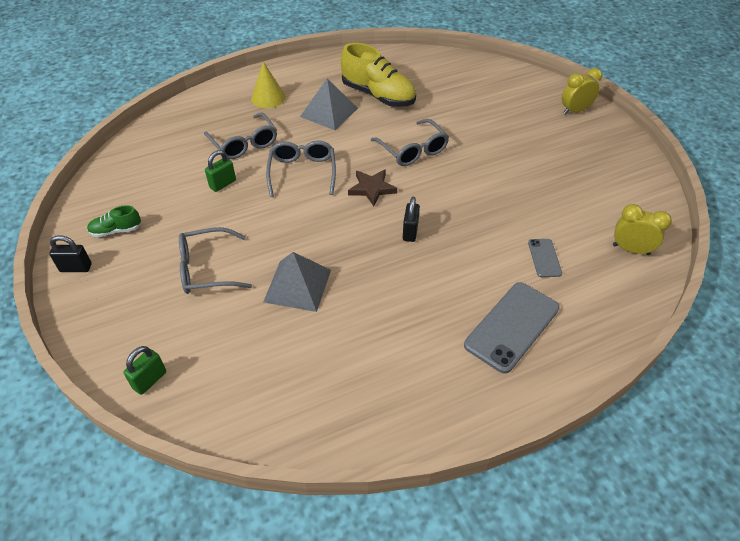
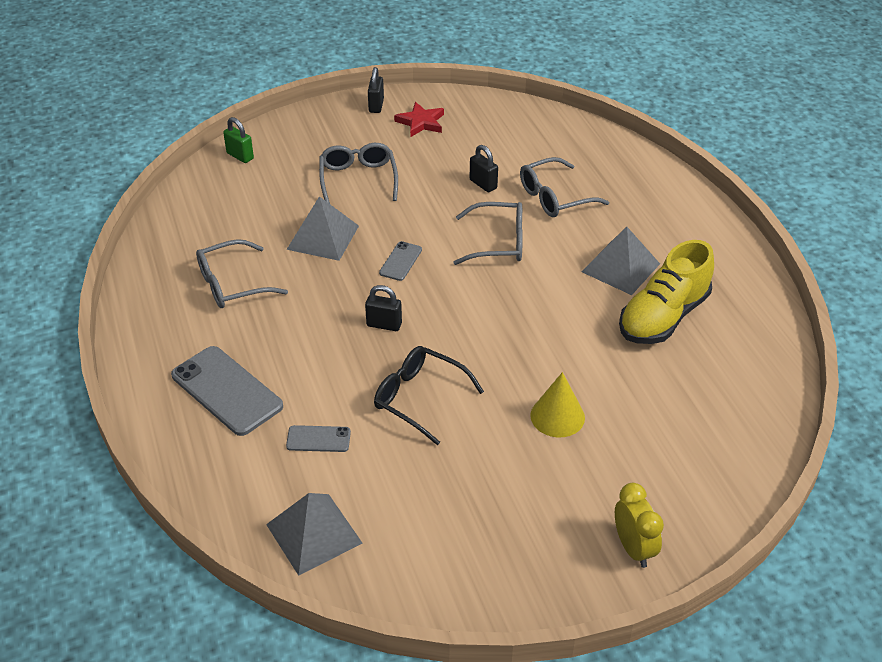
camera: 95 degrees right, 5 degrees down
green shoe [87,205,141,237] -> red star [394,102,444,137]
green padlock [205,150,236,192] -> black padlock [470,145,498,192]
yellow cone [251,62,286,108] -> yellow cone moved to [530,372,585,437]
brown star [348,169,397,206] -> none
grey glasses [371,119,449,166] -> grey glasses moved to [196,239,288,308]
yellow clock [613,204,672,255] -> grey pyramid [266,493,362,576]
none -> black glasses [374,346,484,445]
none -> grey phone [379,241,422,281]

